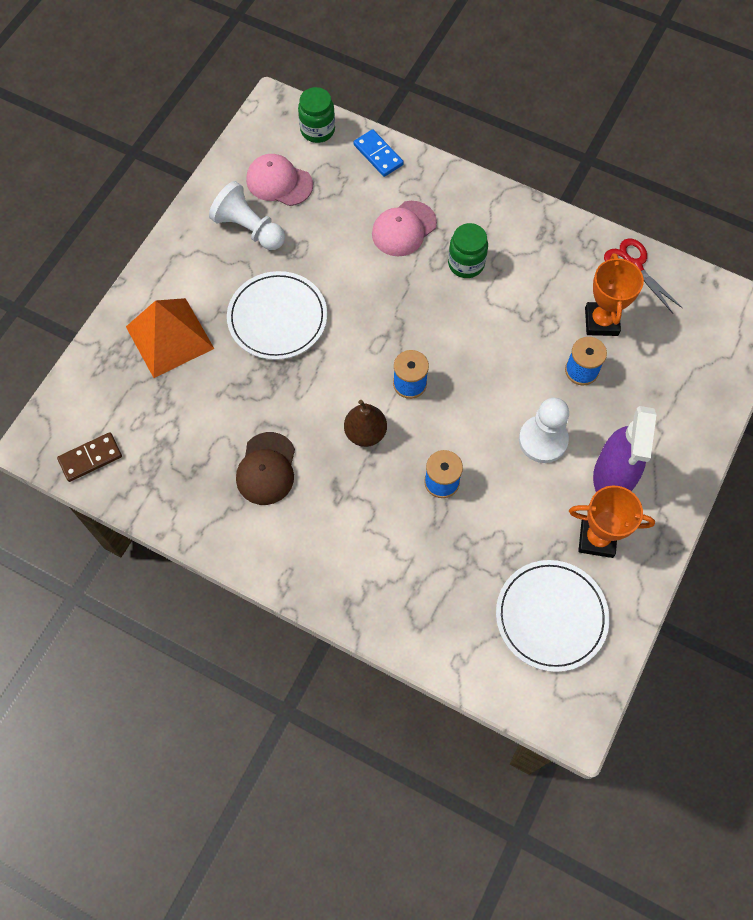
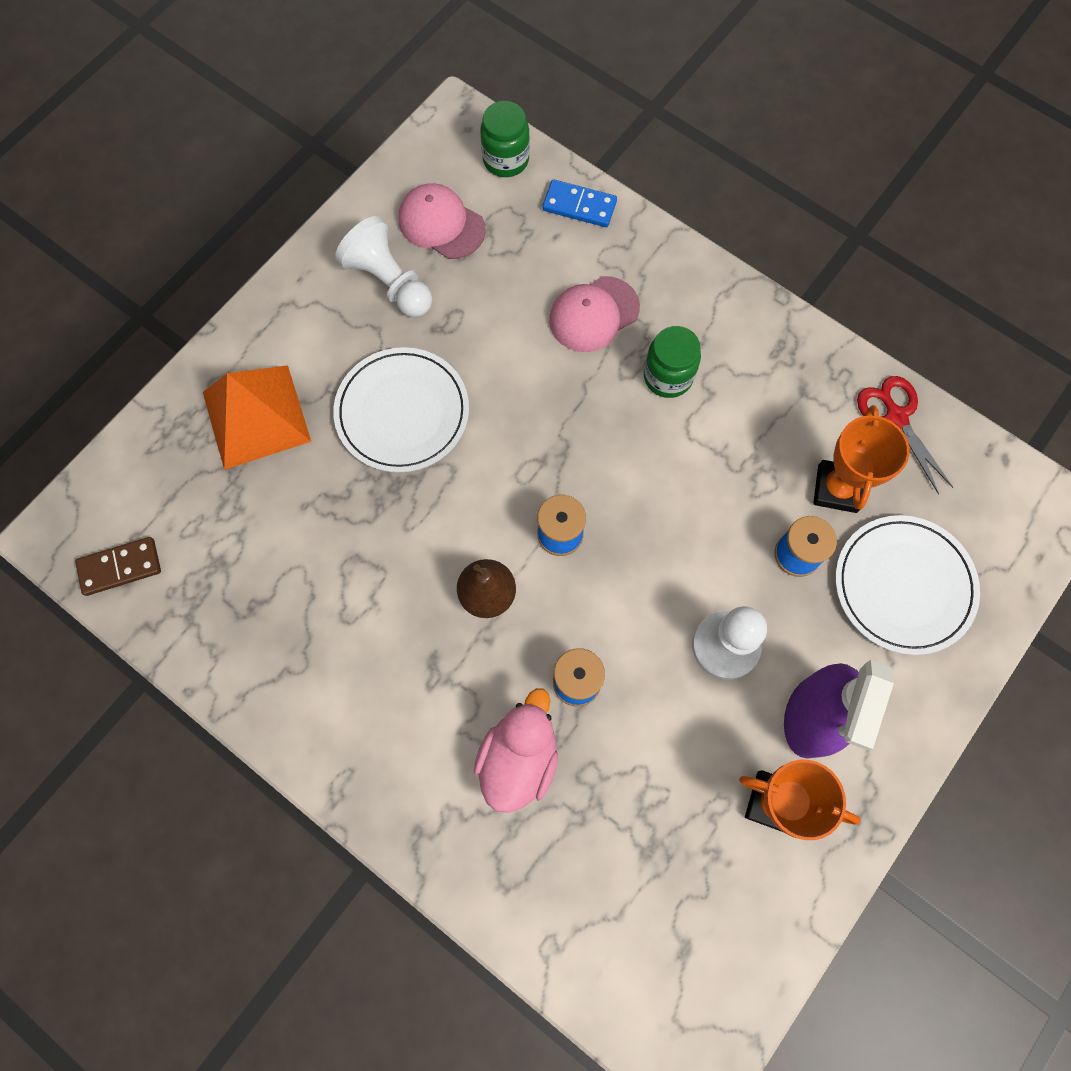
camera: 10 degrees right, 5 degrees up
brown cap [236,432,295,505] -> none
blue domino [353,129,404,177] -> blue domino turned 45 degrees counterclockwise [542,179,617,227]
white plate [496,560,610,672] -> white plate moved to [835,515,980,655]
none -> pink duck [474,688,558,813]

